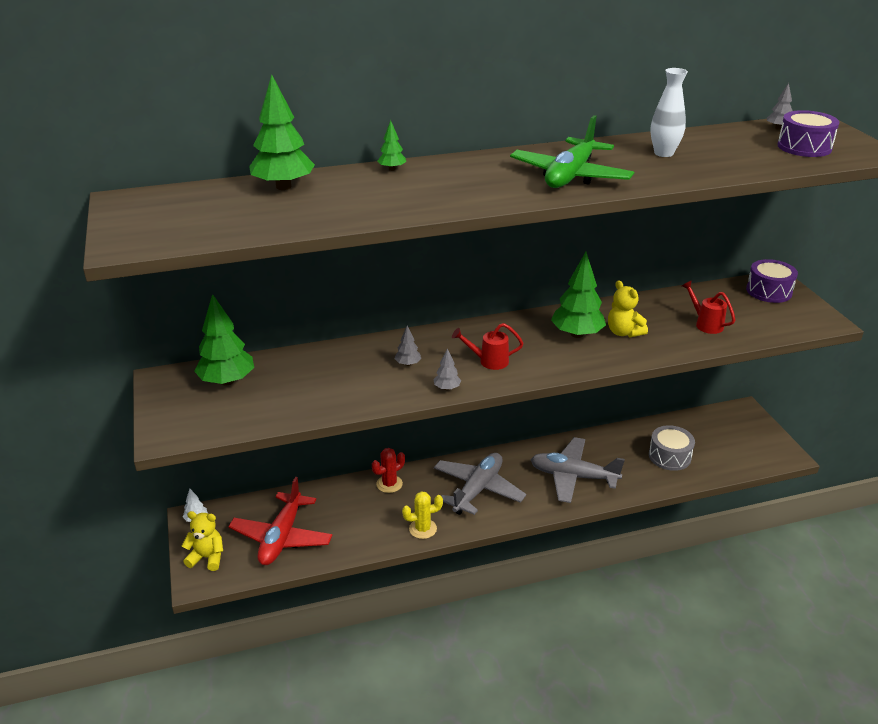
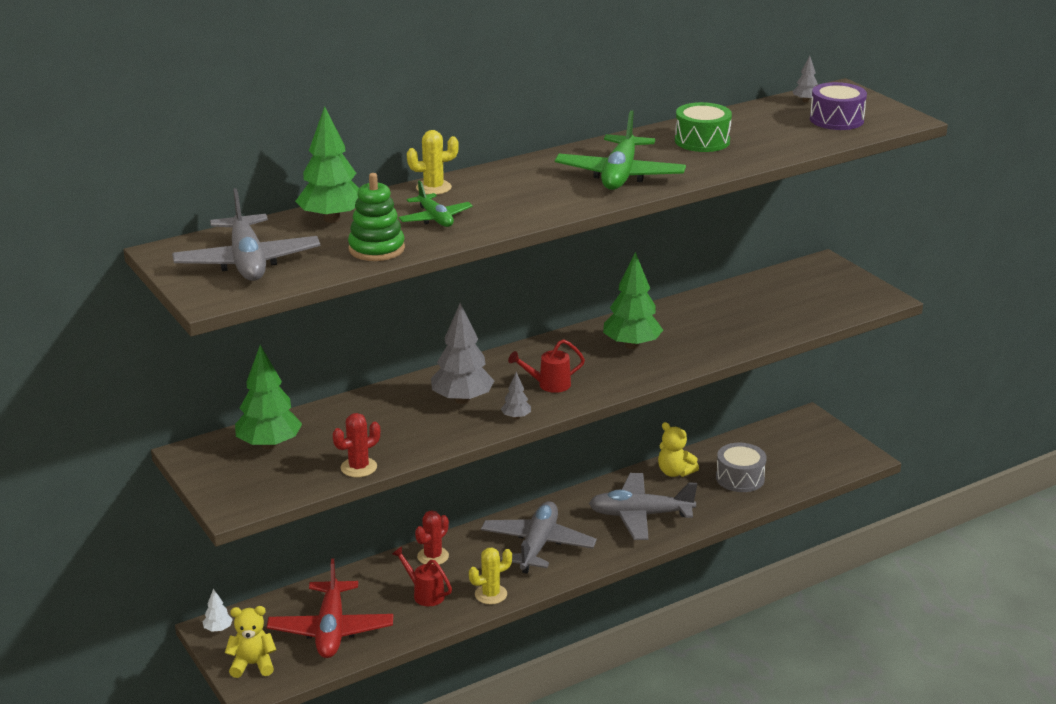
camera: 15 degrees left, 5 degrees down
green tree [377,120,406,171] -> yellow cactus [407,130,459,195]
grey tree [394,326,421,366] -> grey tree [431,303,494,404], size x2.12
yellow teddy bear [608,281,648,338] -> yellow teddy bear moved to [658,422,699,477]
white vase [650,68,688,157] -> green drum [675,102,732,152]
red watering can [682,281,735,334] -> red watering can moved to [392,547,452,606]
purple drum [746,259,798,303] -> none
none -> grey plane [172,188,320,281]
none -> red cactus [333,413,380,477]
none -> green stacking toy [348,173,405,261]
none -> green plane [399,181,473,227]

